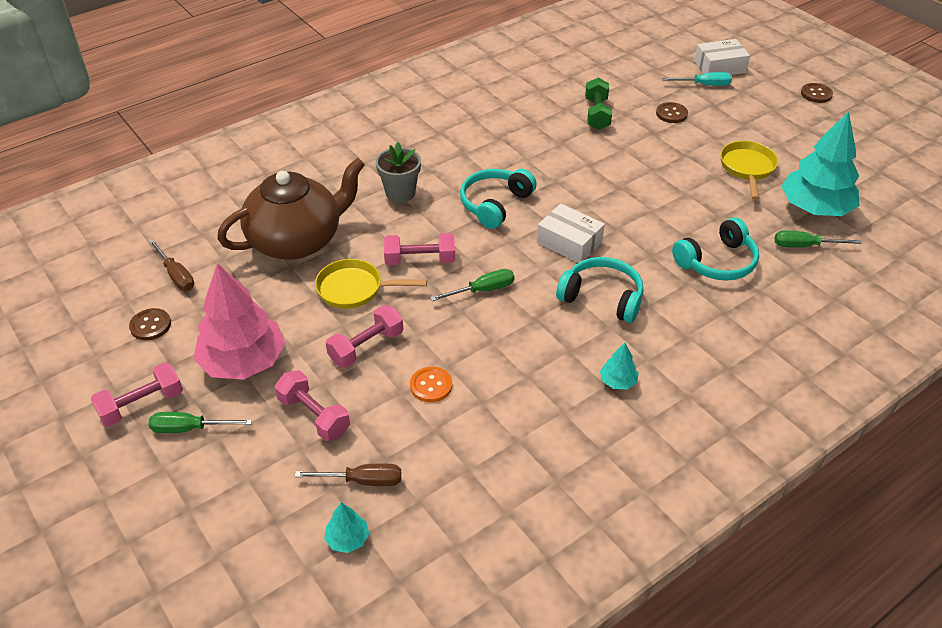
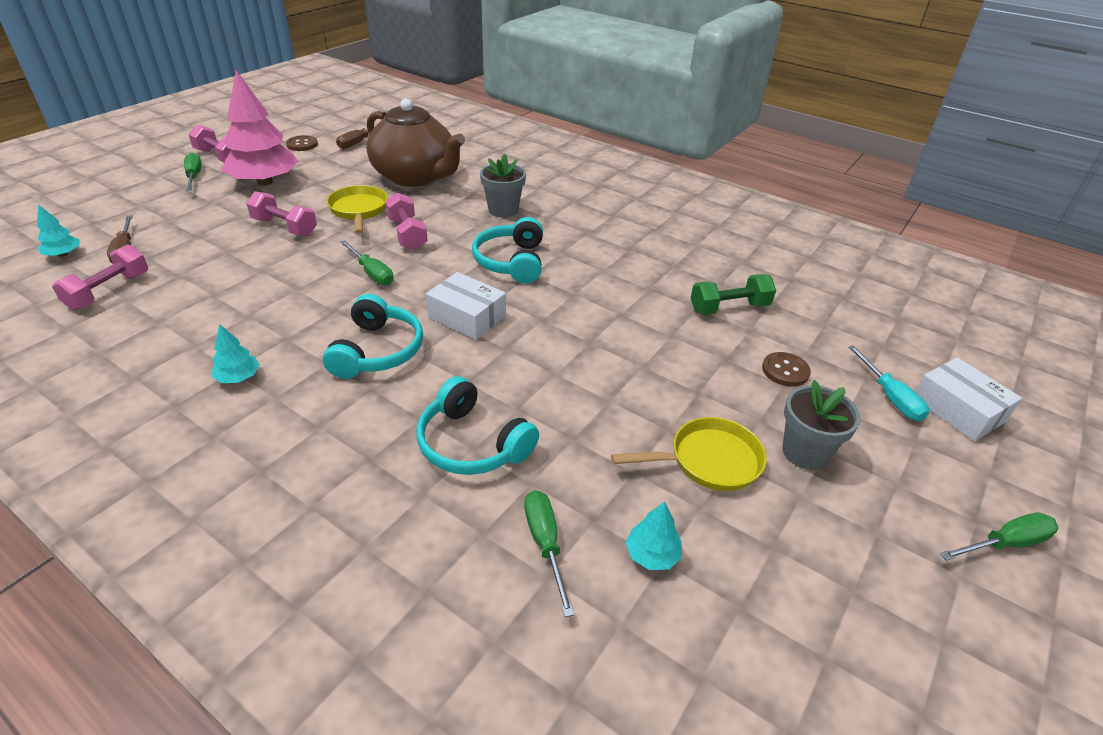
camera: 70 degrees right, 5 degrees down
pink dumbbell [275,370,350,441] -> pink dumbbell moved to [52,244,148,310]
orange button [410,367,452,402] -> none
turquoise headphones [460,169,537,229] -> turquoise headphones turned 105 degrees counterclockwise [472,217,543,283]
white box [537,204,605,263] -> white box turned 75 degrees counterclockwise [426,272,506,340]
turquoise tree [781,111,859,216] -> turquoise tree [626,502,682,570], size x0.43
brown button [801,83,833,103] -> green screwdriver [940,512,1058,561]
none -> grey flower pot [782,380,861,470]

